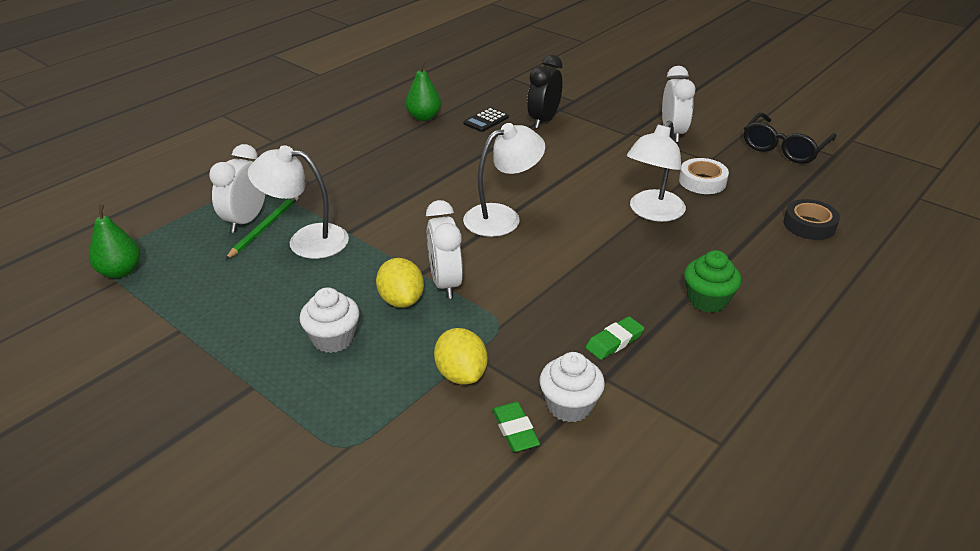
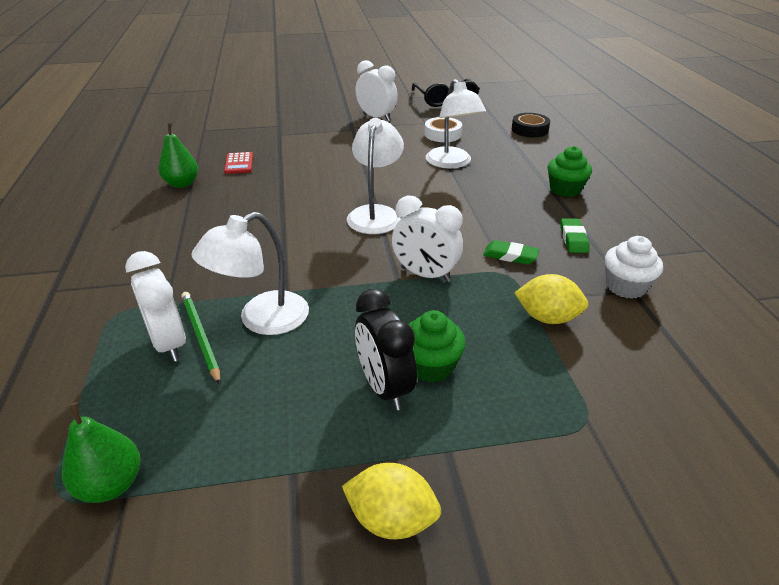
camera: 50 degrees left, 0 degrees up
white cupcake [300,287,360,353] -> green cupcake [408,310,466,382]
yellow lemon [376,258,424,308] -> yellow lemon moved to [342,463,441,539]
black calculator [463,107,509,132] -> red calculator [224,152,253,174]
green eraser [492,402,540,452] -> green eraser moved to [483,240,539,264]
black clock [527,55,563,128] -> black clock moved to [355,289,417,410]

